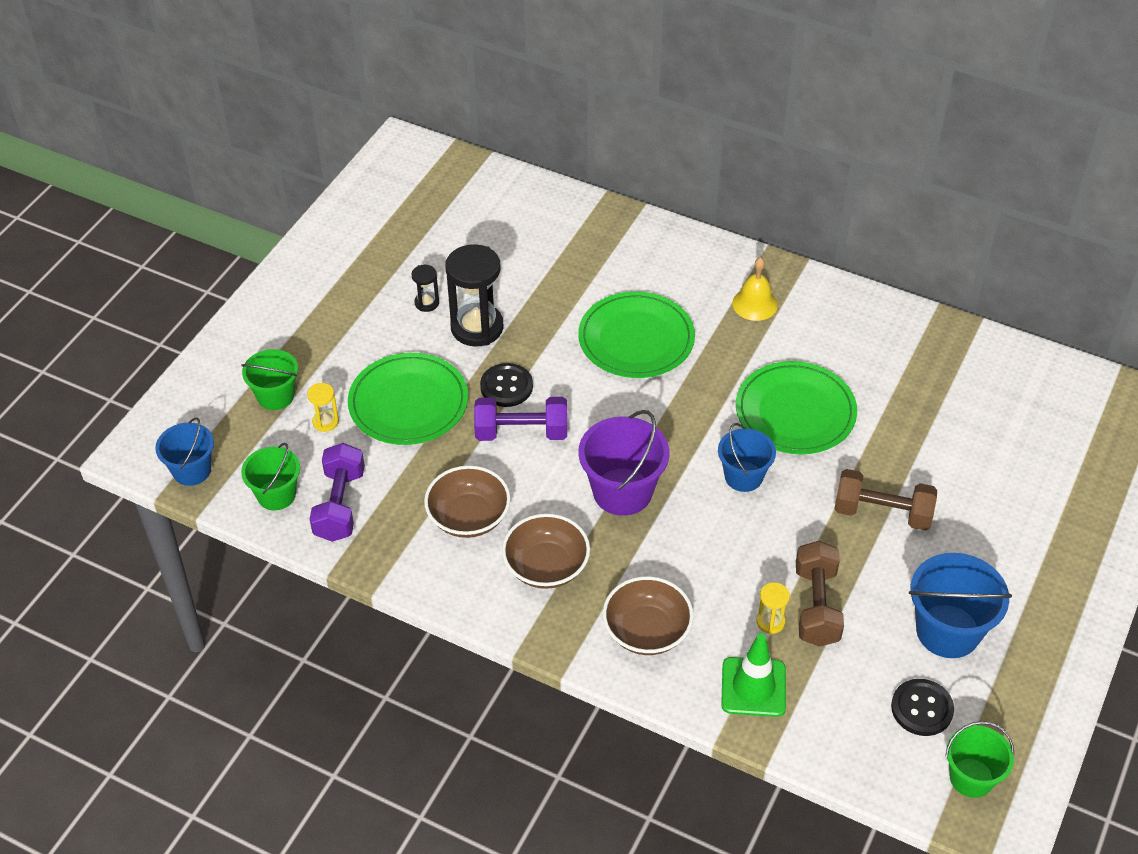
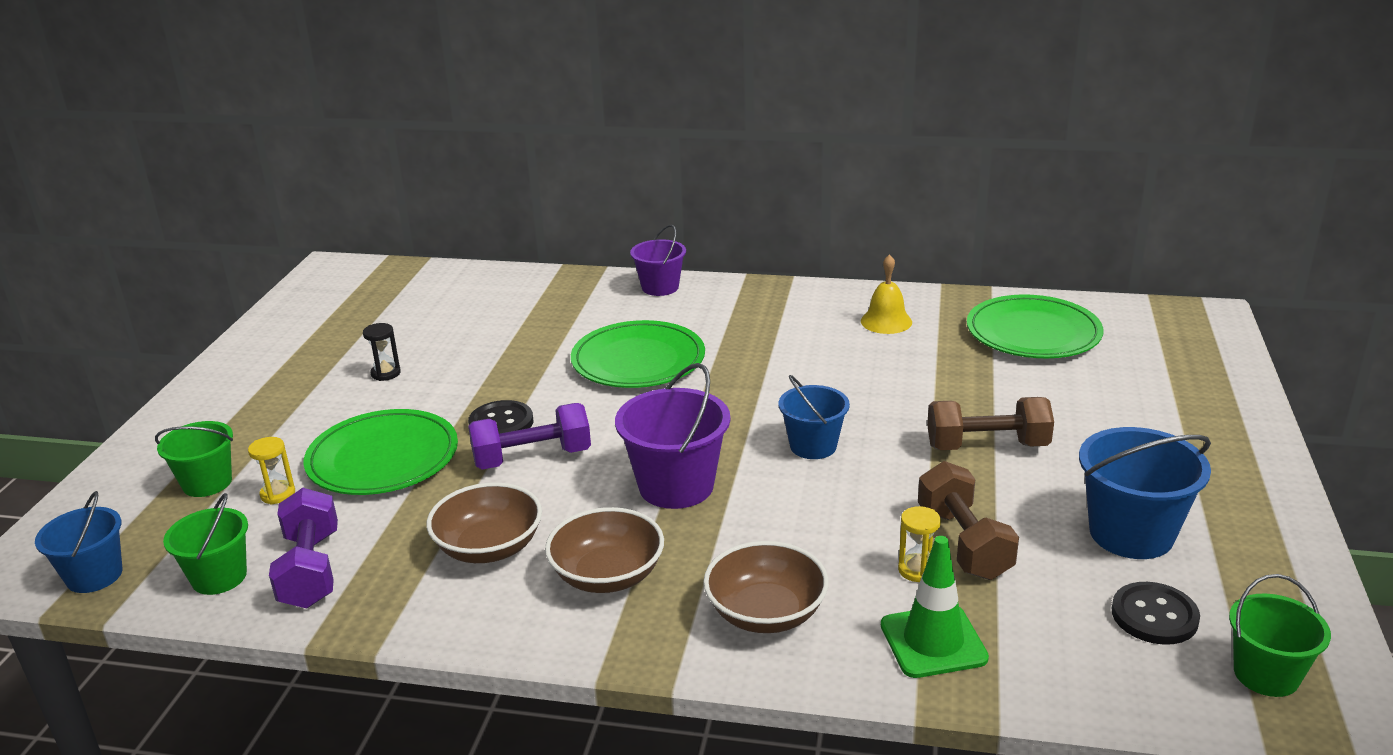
camera: 15 degrees left, 20 degrees down
black hourglass [445,244,504,346] -> none
yellow bell [732,257,778,321] -> yellow bell moved to [861,254,912,334]
green plate [736,361,857,454] -> green plate moved to [967,294,1103,358]
none -> purple bucket [630,225,686,296]

